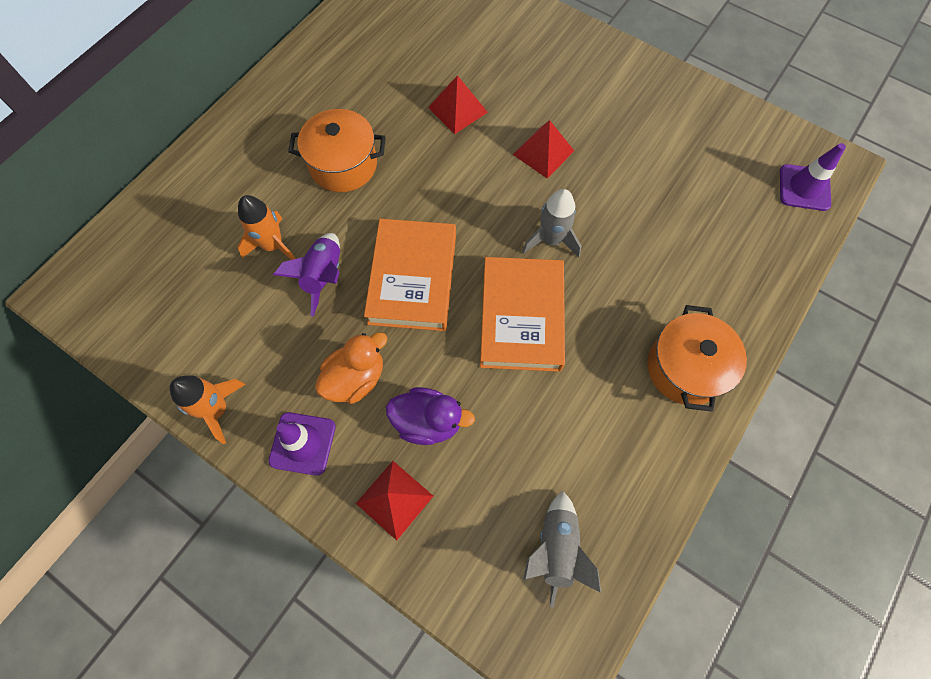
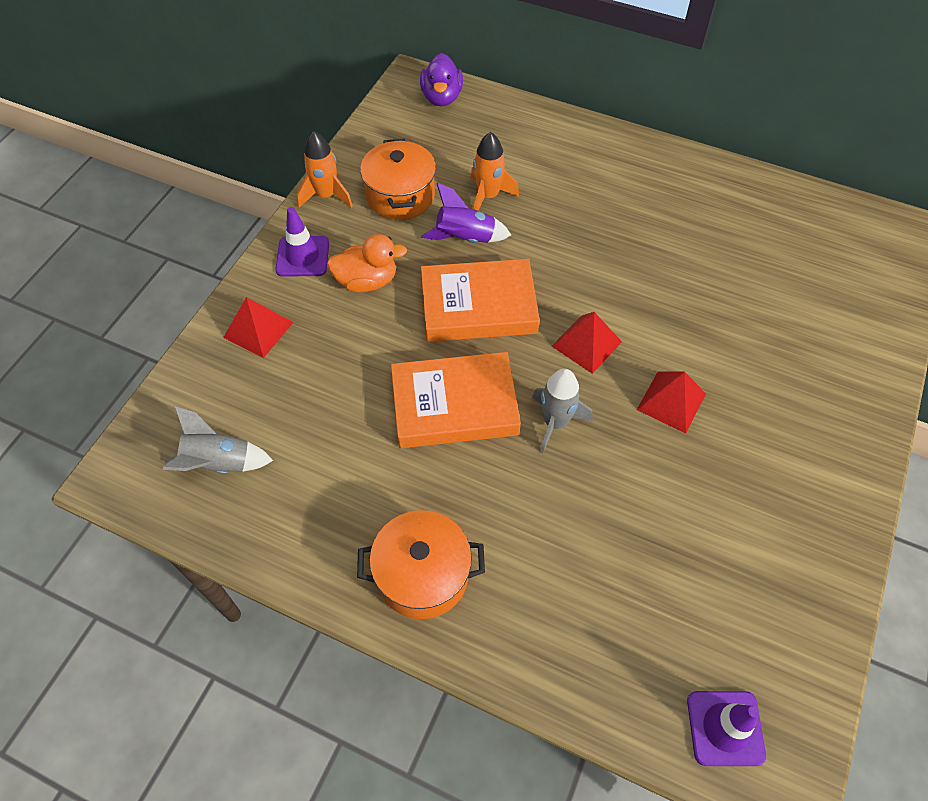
camera: 80 degrees right, 10 degrees down
orange pot [288,109,386,192] -> orange pot moved to [360,138,436,220]
orange duck [315,332,388,404] -> orange duck turned 45 degrees counterclockwise [327,234,407,292]
purple duck [386,387,475,445] -> purple duck moved to [420,53,463,106]
red pyramid [428,75,488,134] -> red pyramid moved to [552,312,622,374]

